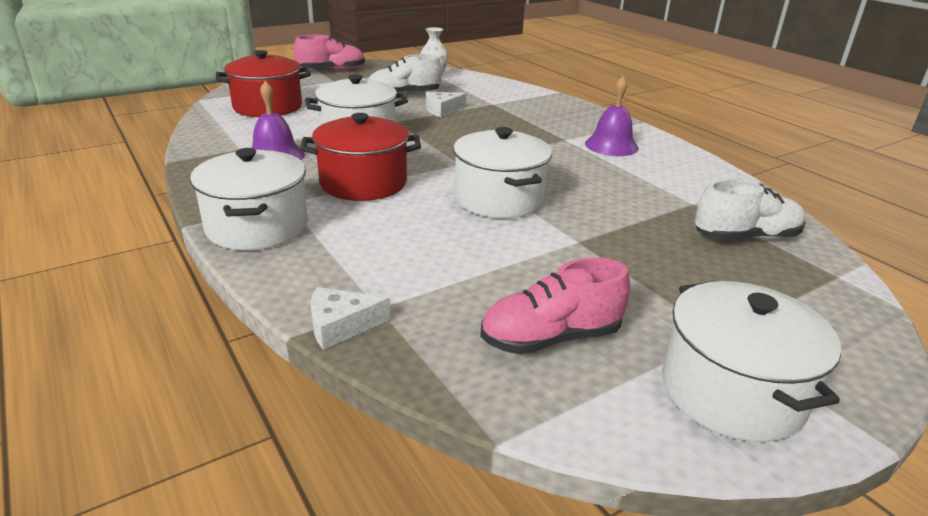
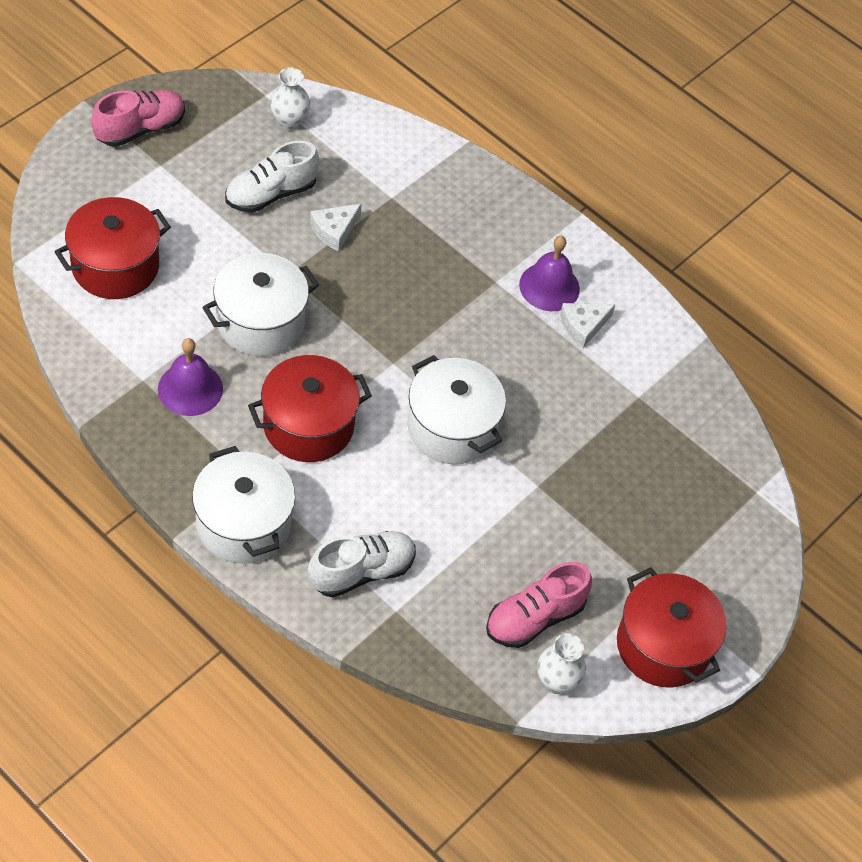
camera: 20 degrees left, 25 degrees up
white cheese [311,287,391,350] -> white cheese moved to [560,303,616,348]
white pot [662,281,841,442] -> red pot [617,567,726,687]
white shoe [695,179,806,240] -> white shoe moved to [308,531,416,598]
none -> white vase [537,633,586,694]

